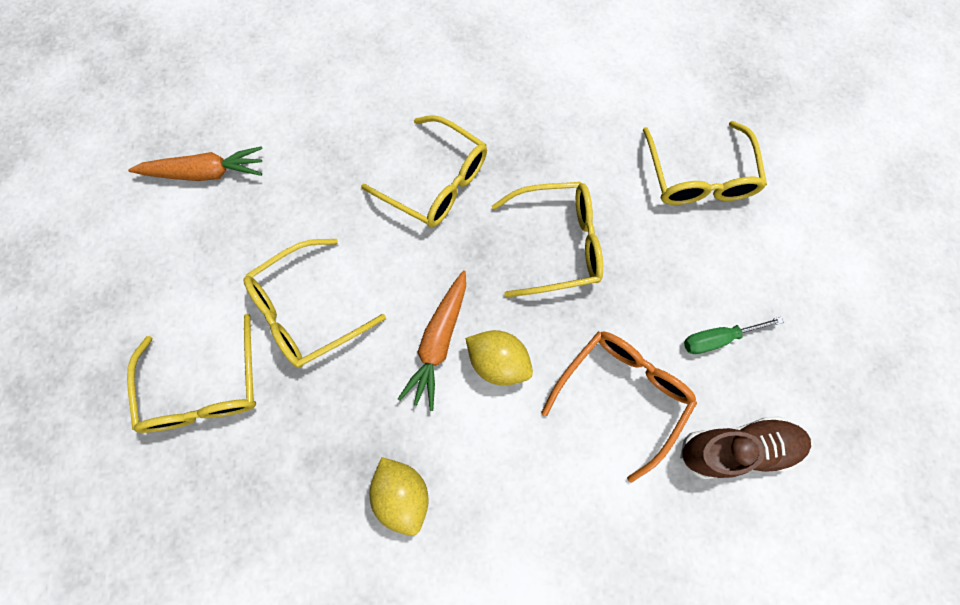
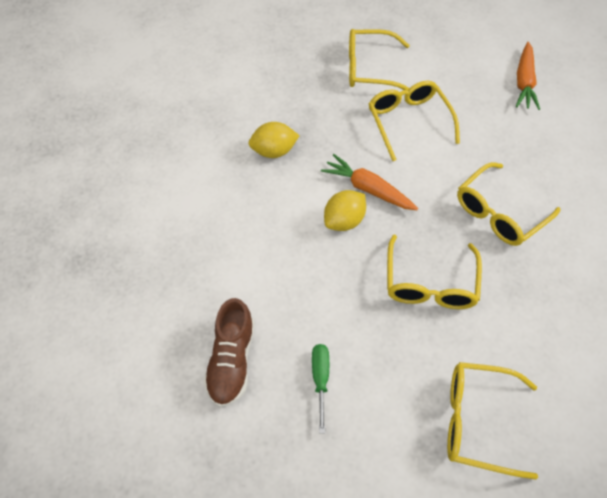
camera: 105 degrees right, 15 degrees down
orange glasses [541,332,697,483] -> none

